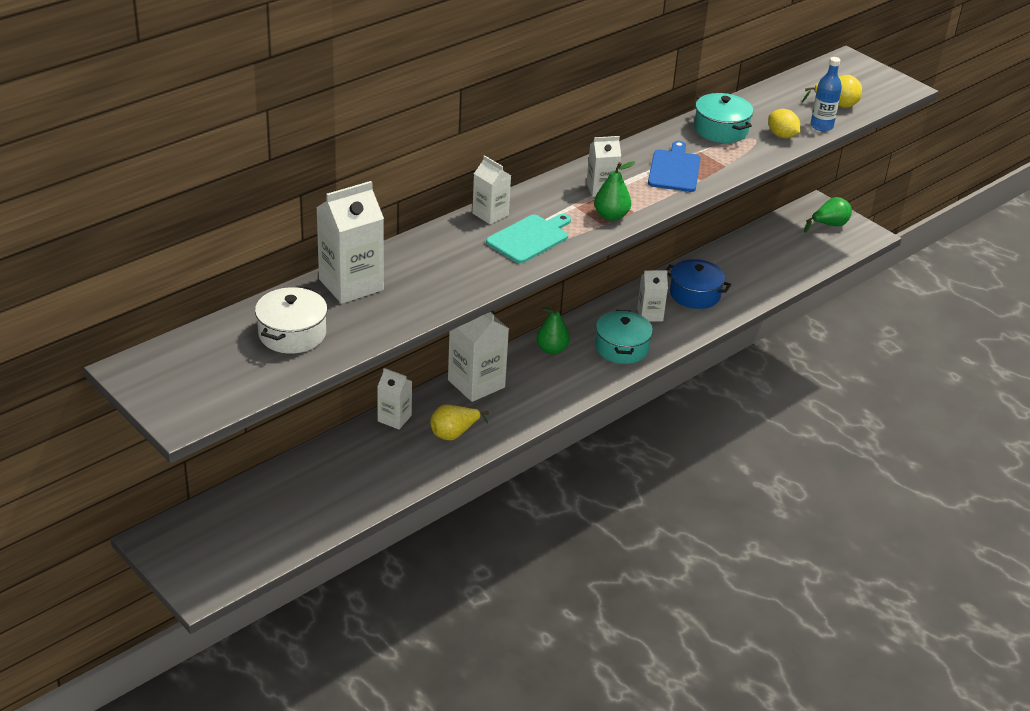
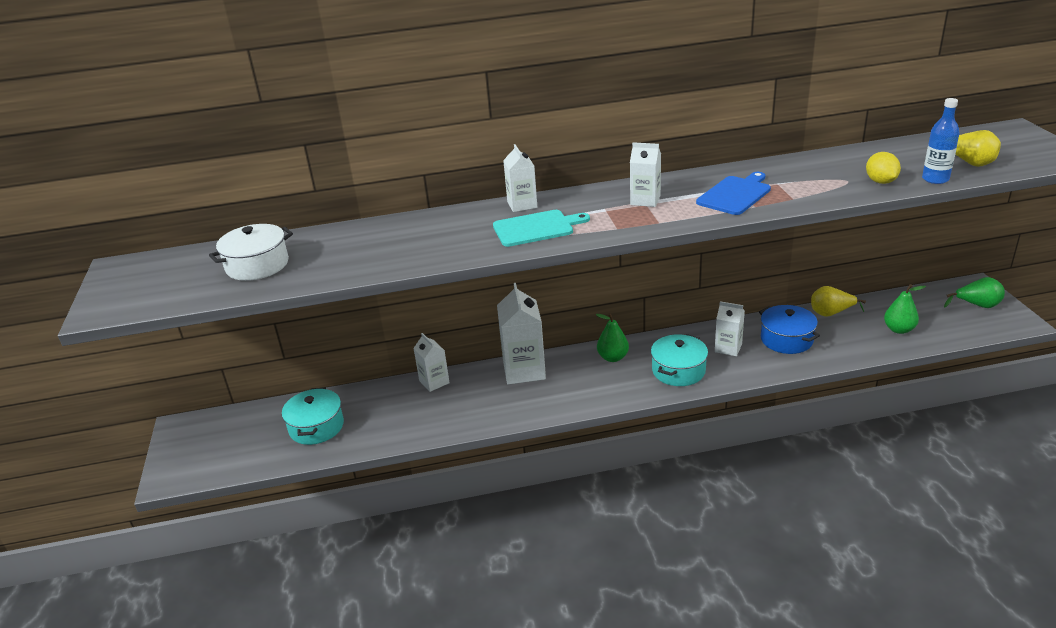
camera: 35 degrees right, 5 degrees down
white carton [316,181,384,304] -> none
yellow pear [430,405,489,440] -> yellow pear moved to [811,286,866,317]
green pear [594,161,636,221] -> green pear moved to [884,284,926,334]
turquoise pot [694,93,753,143] -> turquoise pot moved to [282,387,344,445]

